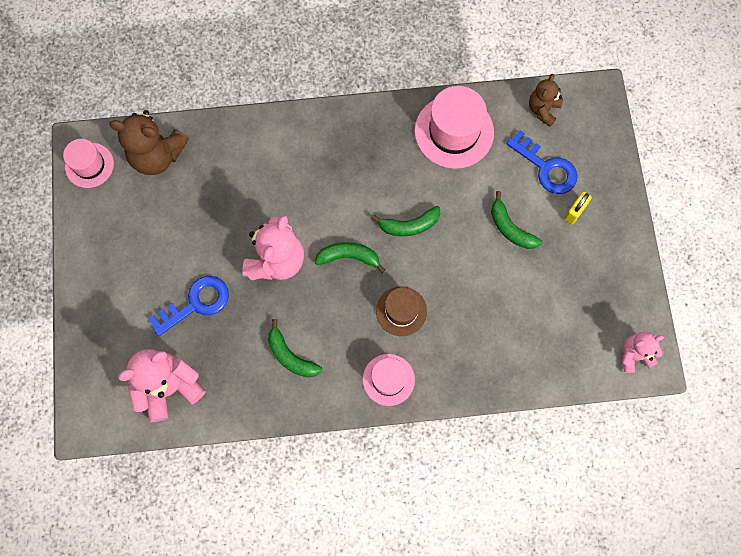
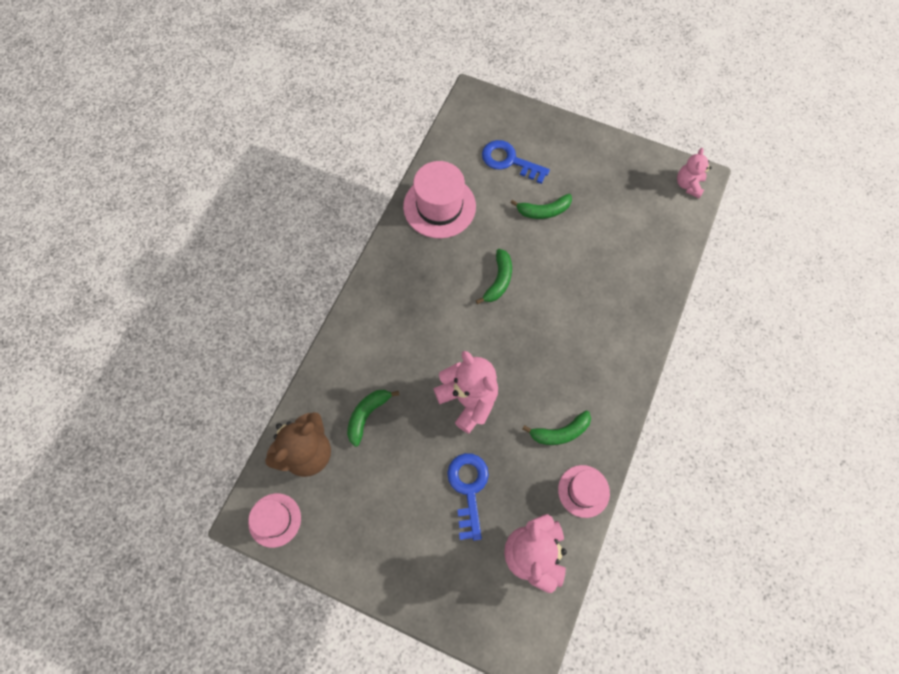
camera: 60 degrees left, 5 degrees down
green banana [315,242,385,273] -> green banana moved to [347,390,399,447]
pink hat [363,354,415,406] -> pink hat moved to [558,465,610,518]
brown hat [376,286,427,336] -> none
blue key [507,130,578,194] -> blue key turned 135 degrees counterclockwise [482,140,550,184]
brown teddy bear [529,74,563,127] -> none
yellow padlock [564,192,592,224] -> none

